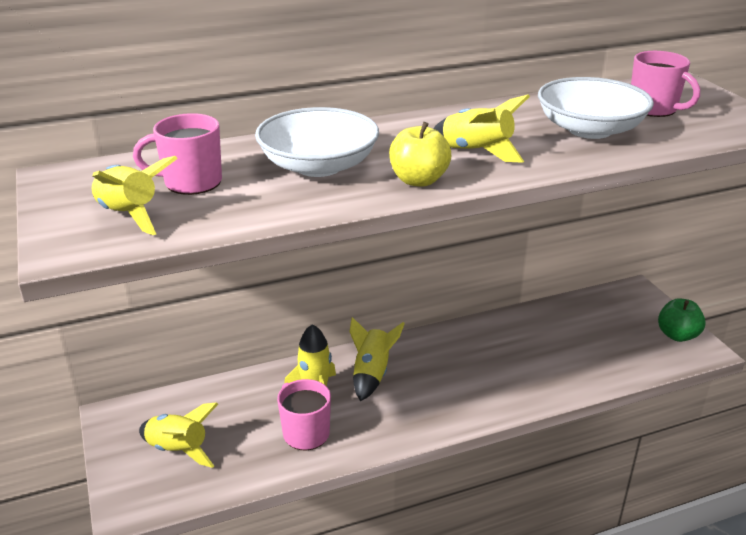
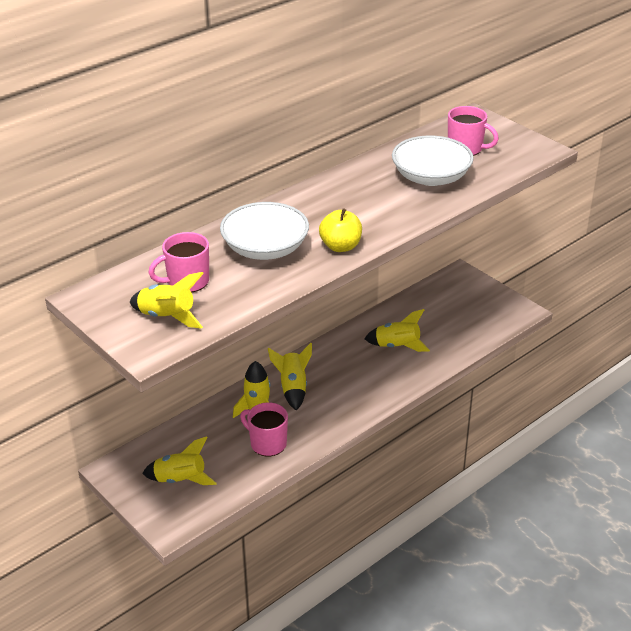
camera: 20 degrees left, 5 degrees up
yellow rocket [433,94,530,163] -> yellow rocket moved to [364,309,430,352]
green apple [658,298,706,342] -> none

